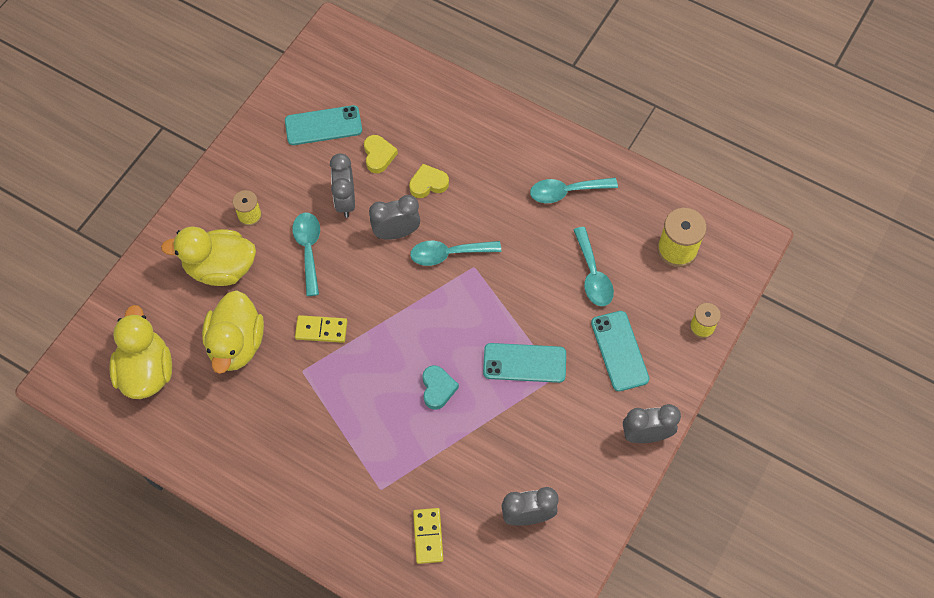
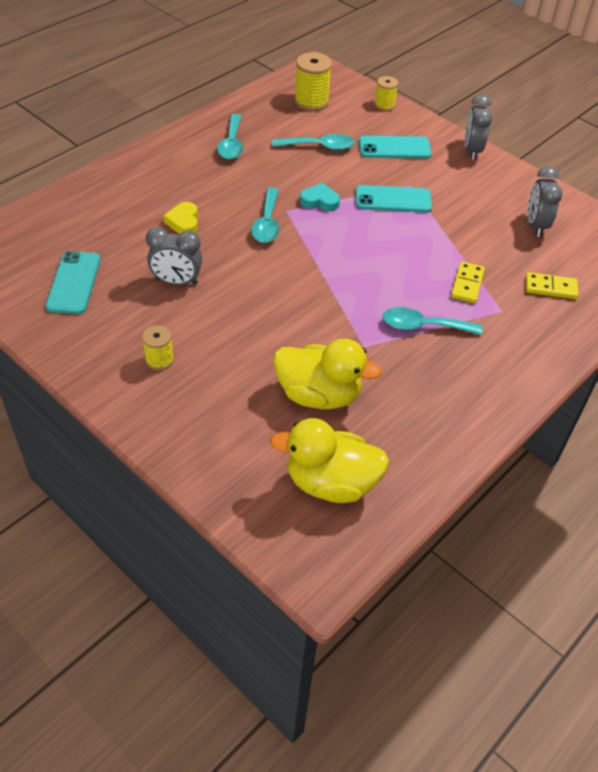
camera: 80 degrees left, 15 degrees down
yellow duck [161,227,256,286] -> none
turquoise spoon [292,213,320,296] -> turquoise spoon moved to [383,307,482,335]
yellow domino [295,315,347,343] -> yellow domino moved to [451,262,485,303]
yellow heart [364,135,398,173] -> none
grey clock [369,195,420,240] -> none
turquoise heart [422,365,459,410] -> turquoise heart moved to [300,183,340,211]
turquoise phone [483,343,566,383] -> turquoise phone turned 75 degrees clockwise [356,185,432,212]

